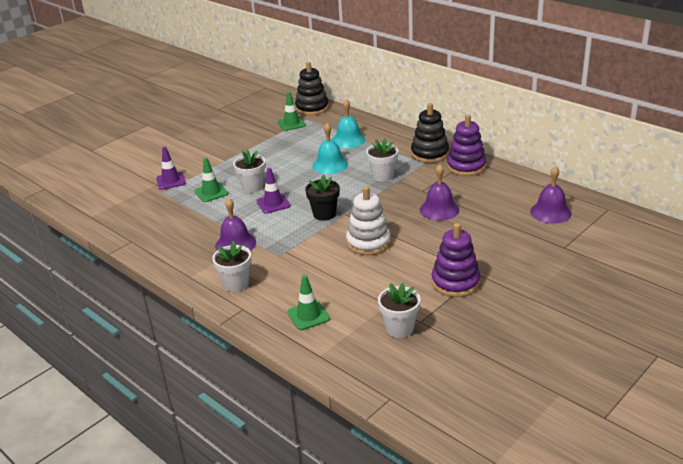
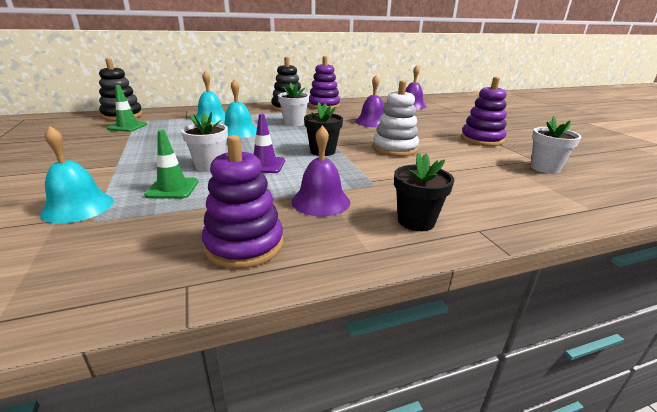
camera: 65 degrees left, 5 degrees down
purple traffic cone [156,146,186,190] -> turquoise bell [40,126,113,224]
white flower pot [212,241,252,292] -> black flower pot [394,153,455,231]
green traffic cone [287,275,330,330] -> none
none -> purple stacking toy [202,135,283,269]

